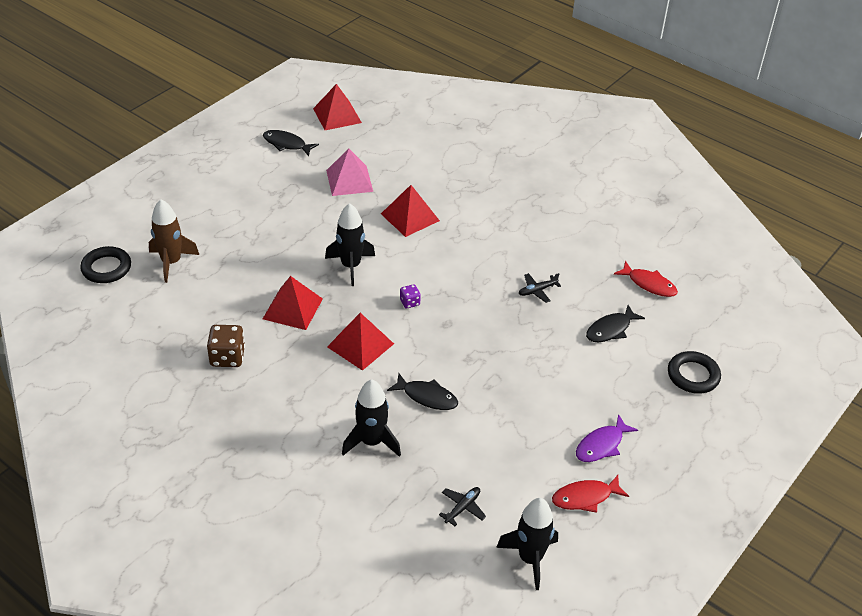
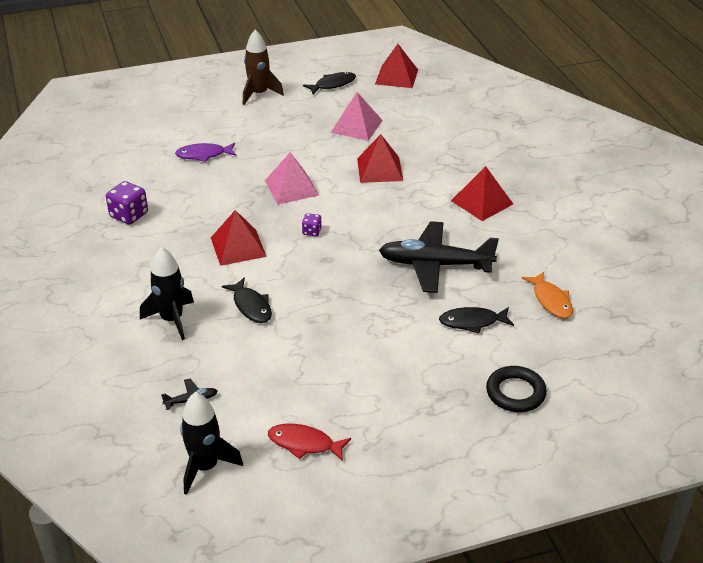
camera: 35 degrees right, 5 degrees down
black ring [80,246,131,283] -> none
brown rocket [149,199,199,283] -> brown rocket moved to [243,30,284,105]
brown dice [207,325,245,367] -> purple dice [106,181,148,225]
black fish [263,130,319,156] -> black fish turned 90 degrees clockwise [303,72,356,94]
red pyramid [263,276,323,330] -> red pyramid moved to [451,166,513,221]
black rocket [325,203,375,286] -> pink pyramid [265,152,319,204]
black plane [519,273,561,303] -> black plane [379,221,499,293], size x2.42
purple fish [576,414,638,462] -> purple fish moved to [175,143,237,162]
red fish [614,261,678,297] -> orange fish [521,272,573,318]

